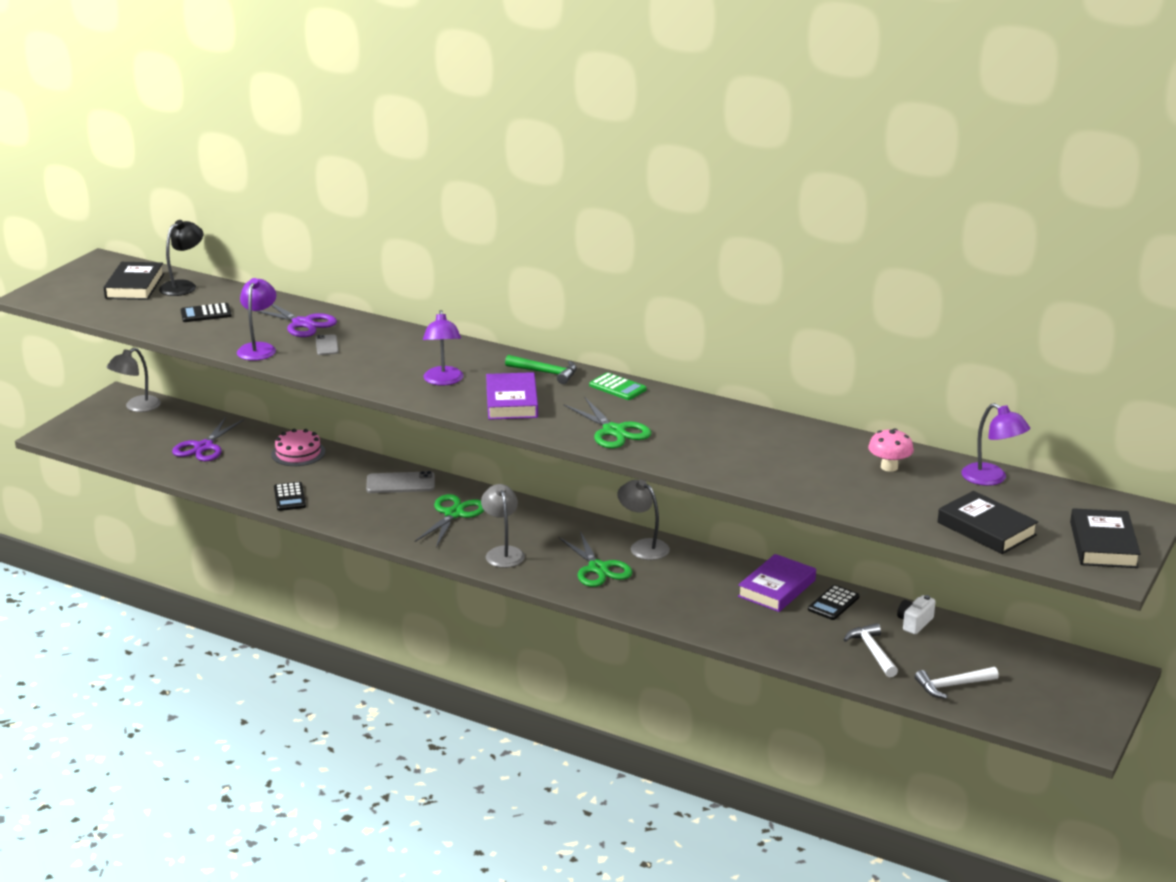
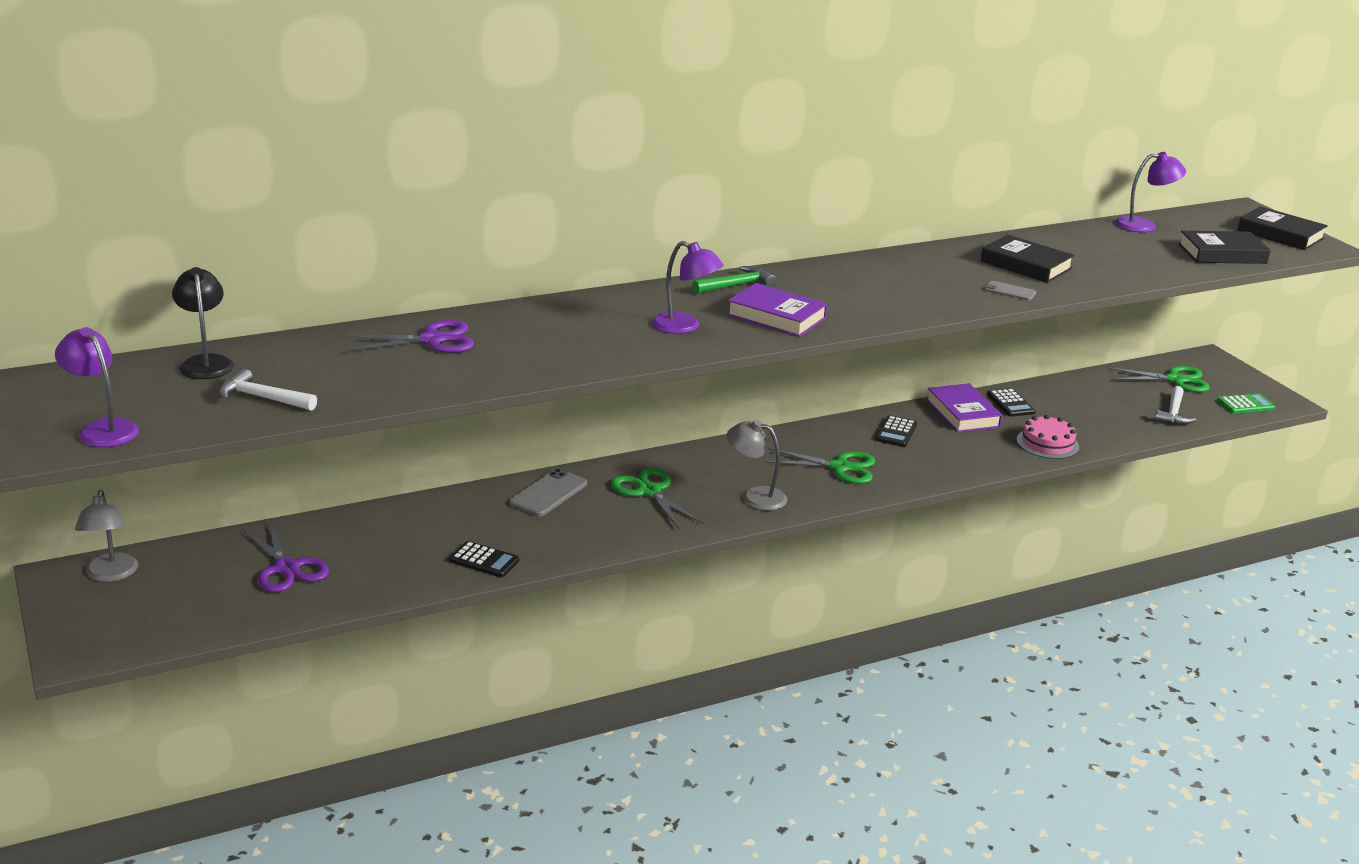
camera: 55 degrees left, 0 degrees up
black book [103,262,164,300] -> black book moved to [981,235,1074,283]
black calculator [181,303,232,322] -> black calculator moved to [875,415,917,447]
purple lamp [237,278,276,361] -> purple lamp moved to [55,327,139,447]
pink cake [271,429,325,466] -> pink cake moved to [1017,415,1079,459]
grey phone [315,334,339,355] -> grey phone moved to [984,281,1036,300]
green scissors [564,397,651,449] -> green scissors moved to [1108,366,1210,392]
green calculator [589,372,647,400] -> green calculator moved to [1217,394,1276,413]
grey lamp [617,480,670,560] -> none
white hammer [844,623,898,677] -> white hammer moved to [219,368,317,411]
pink mushroom [868,428,914,472] -> none
white camera [897,595,936,634] -> none

